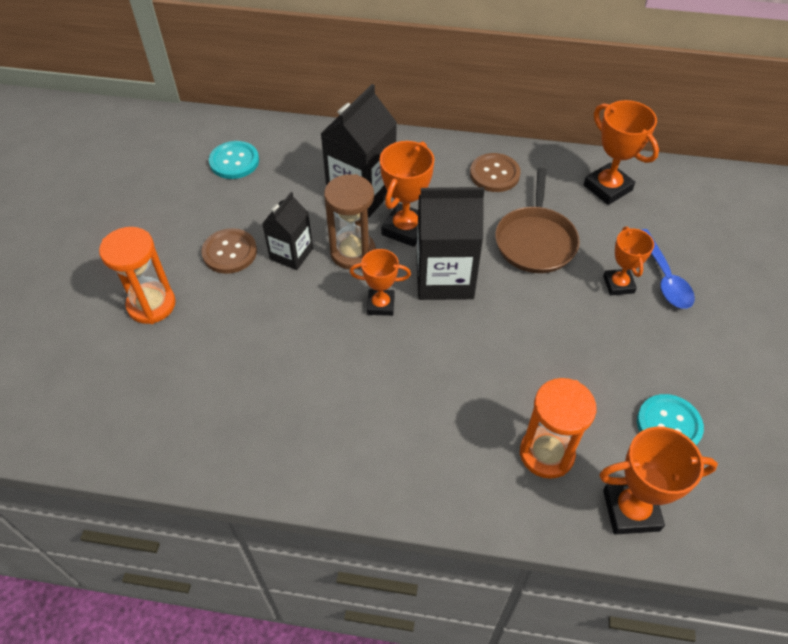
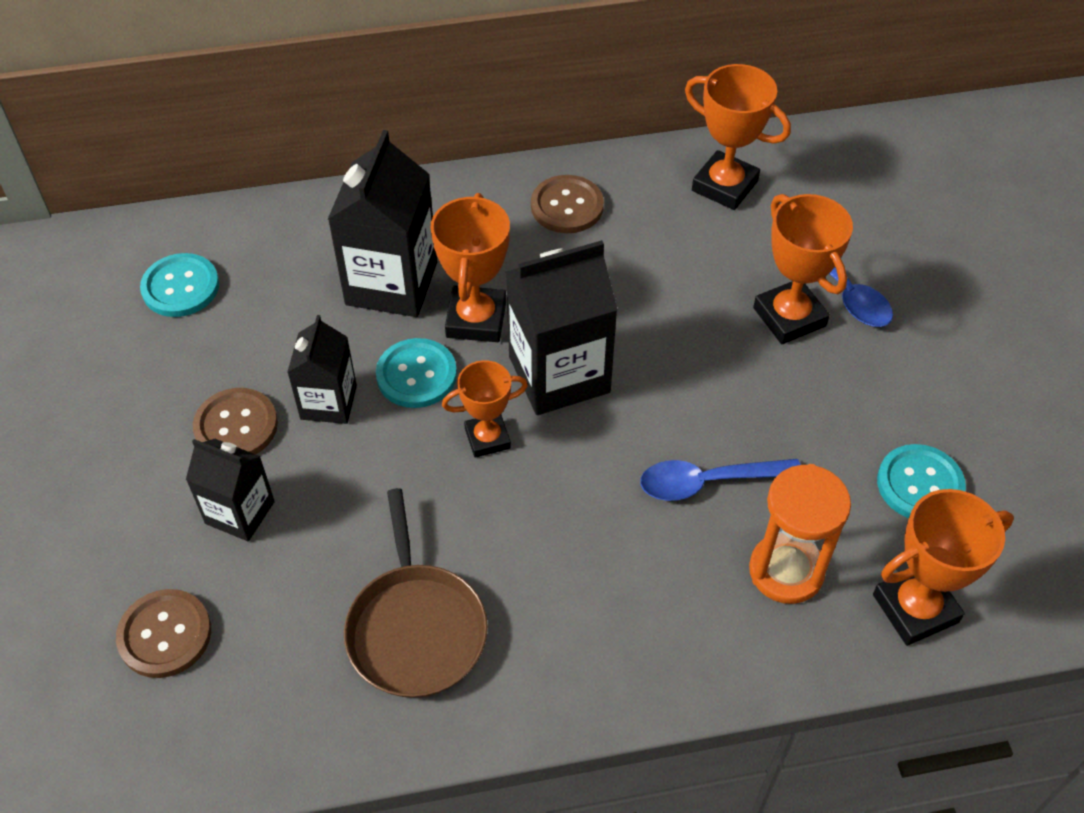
camera: 20 degrees left, 0 degrees up
orange hourglass [99,227,176,324] -> none
brown hourglass [324,174,376,270] -> turquoise button [376,338,457,408]
brown pan [495,168,580,273] -> brown pan moved to [344,488,488,698]
orange trophy [603,226,654,295] -> orange trophy [753,194,853,344], size x1.53
none -> brown button [116,589,211,678]
none -> black carton [186,439,275,541]
none -> blue spoon [640,459,801,501]

